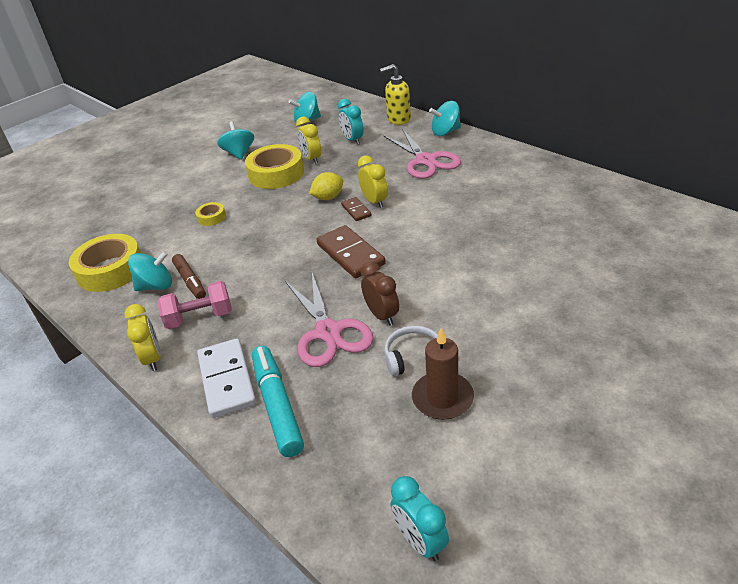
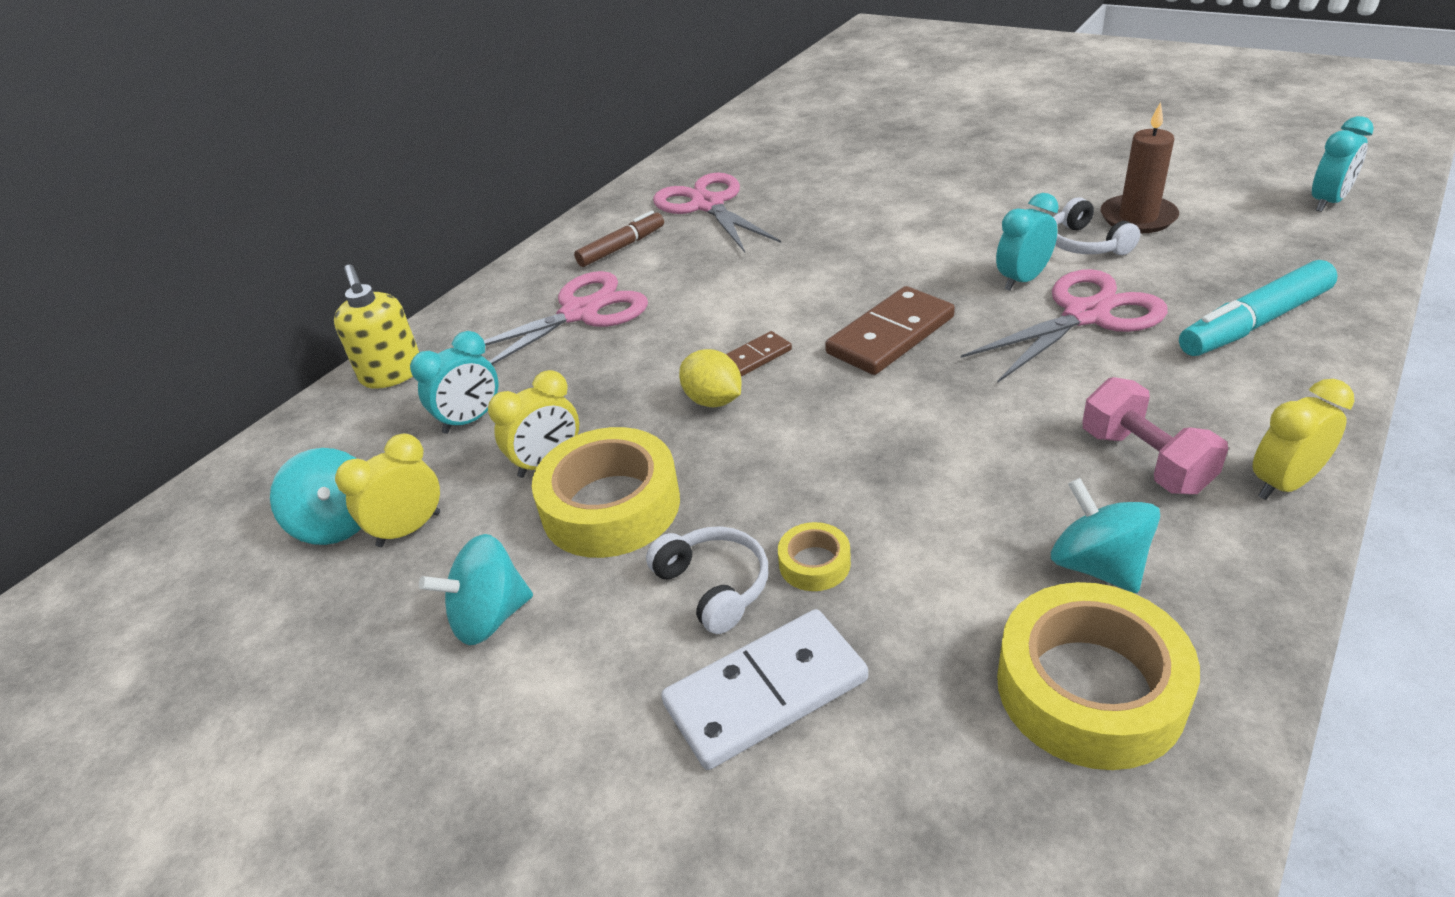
camera: 100 degrees left, 0 degrees up
brown marker [172,254,206,299] -> brown marker moved to [574,211,664,267]
white domino [197,338,256,418] -> white domino moved to [661,609,868,770]
yellow clock [358,155,388,208] -> yellow clock moved to [335,434,440,547]
brown clock [361,262,399,325] -> turquoise clock [996,193,1059,291]
turquoise spinning top [429,101,461,136] -> none
none -> white headphones [646,526,768,634]
none -> pink scissors [653,173,781,252]

